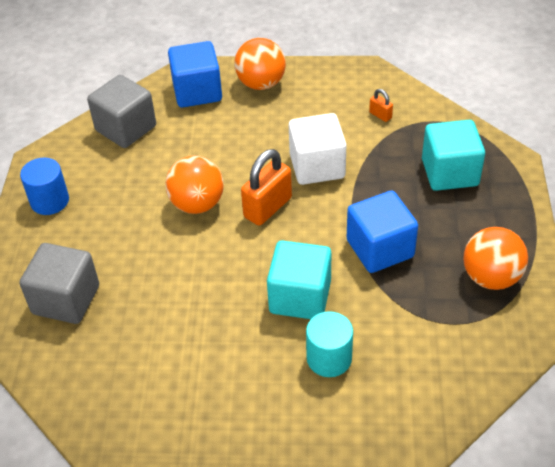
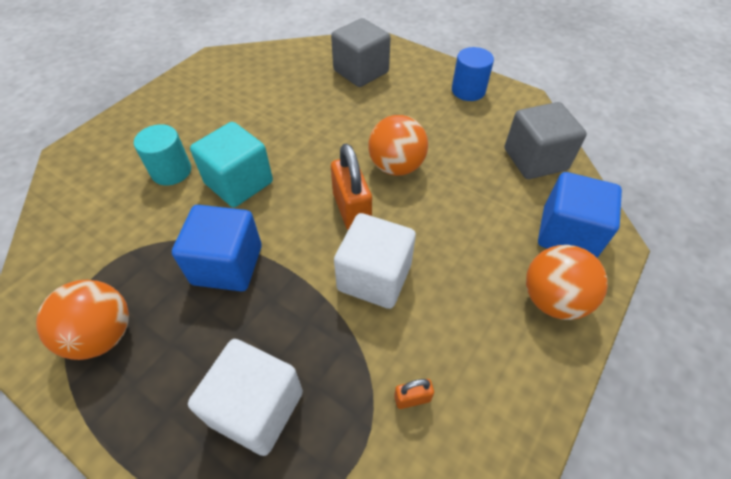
camera: 120 degrees right, 5 degrees up
turquoise cube [422,120,485,191] -> white cube [188,339,303,456]

